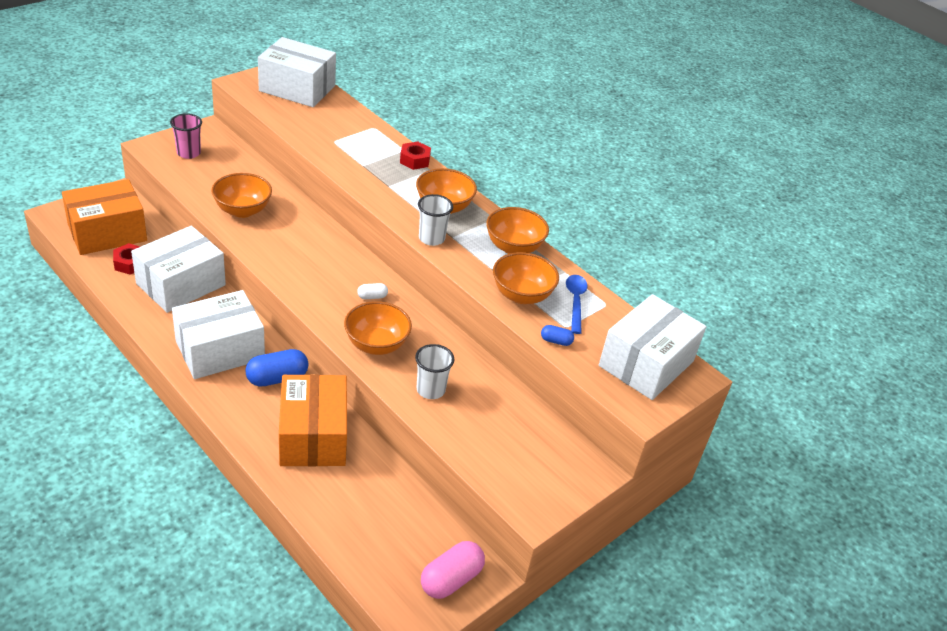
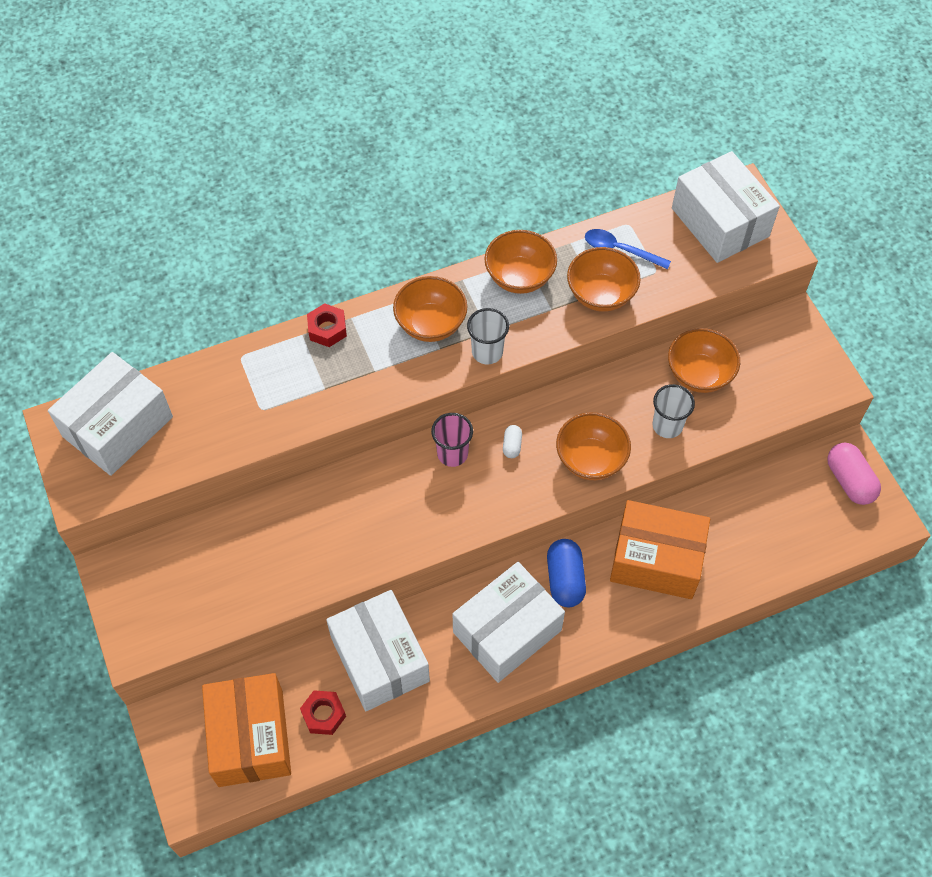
camera: 65 degrees left, 20 degrees up
pink cup [170,113,202,159] -> pink cup moved to [431,413,473,467]
white box [172,290,265,379] -> white box turned 60 degrees clockwise [453,562,565,683]
orange bowl [211,173,272,218] -> orange bowl moved to [668,328,740,393]
blue capsule [541,325,574,346] -> none

